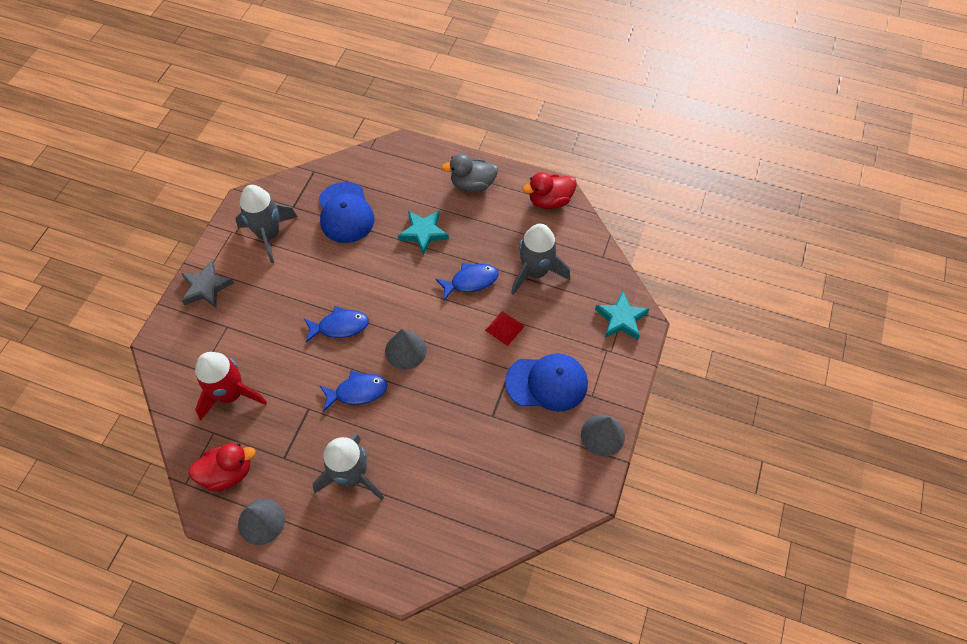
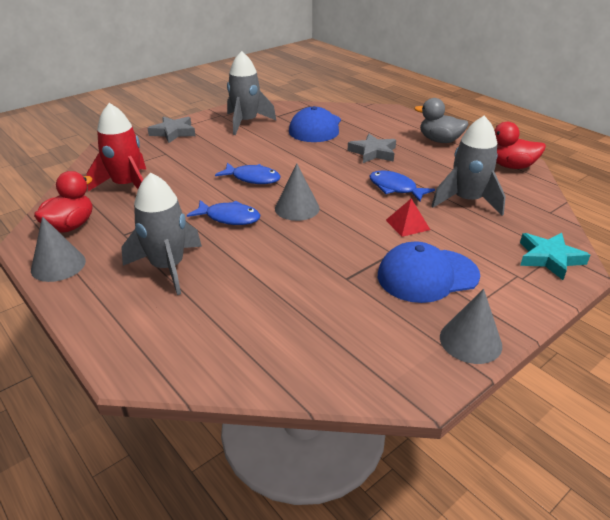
camera: 30 degrees right, 25 degrees down
red duck [188,443,256,491] -> red duck turned 75 degrees counterclockwise [34,171,93,233]
turquoise star [398,211,449,255] -> grey star [348,134,396,163]
blue fish [435,263,499,300] -> blue fish turned 150 degrees counterclockwise [370,170,435,202]
blue cap [505,353,588,412] -> blue cap turned 135 degrees clockwise [378,241,480,303]

